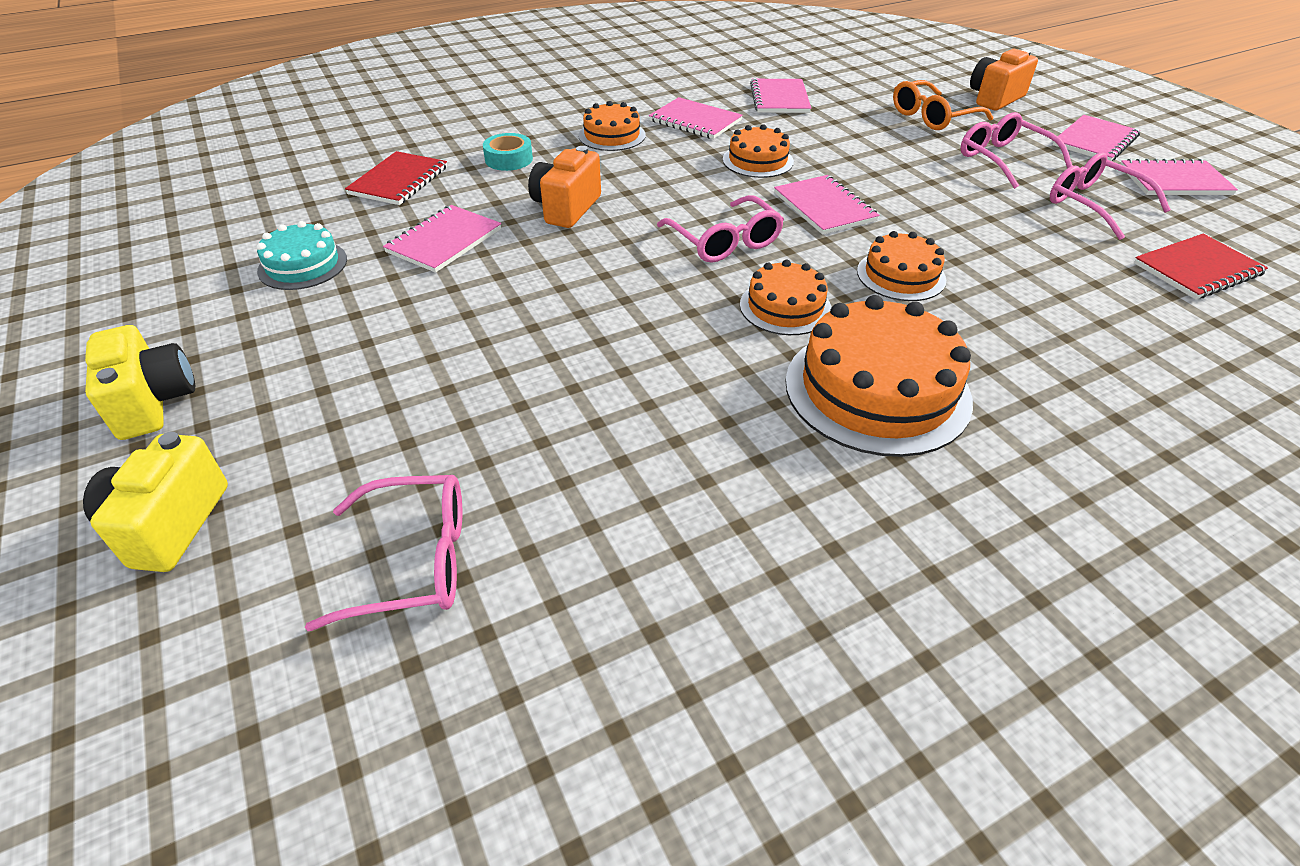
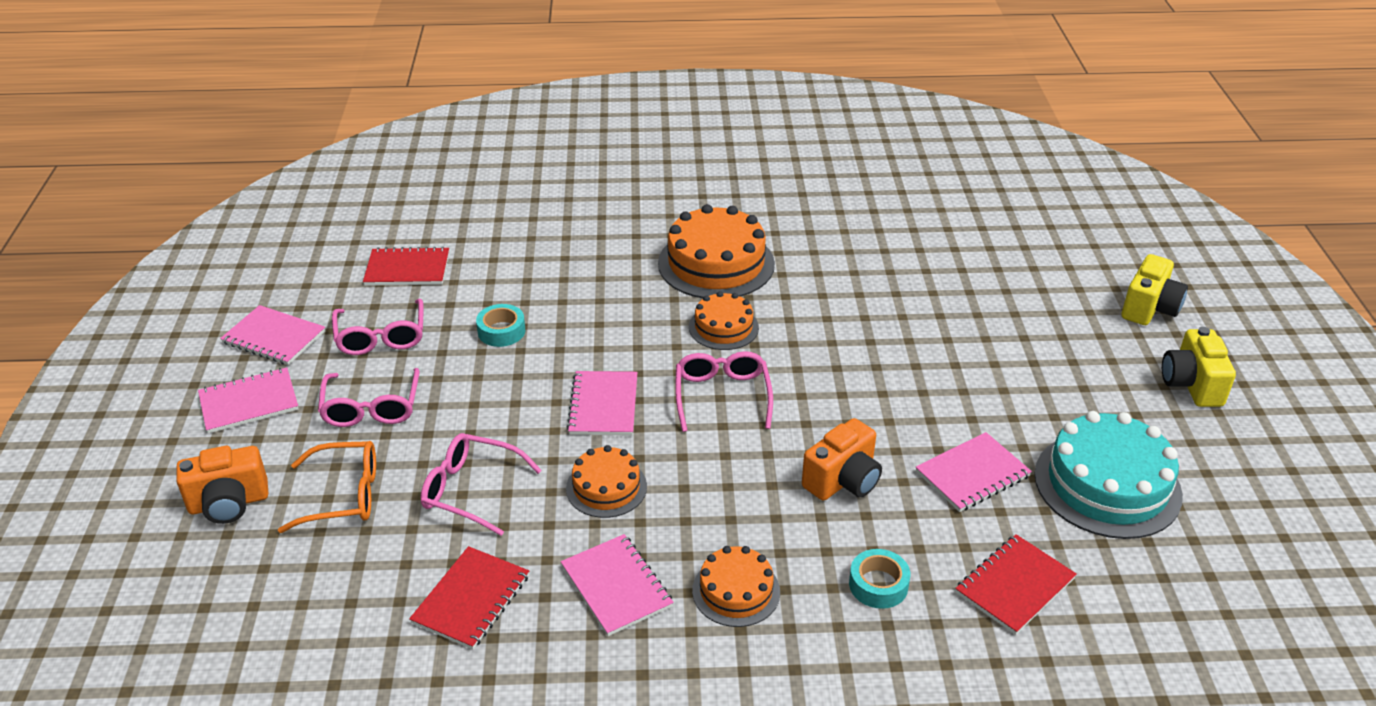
camera: 155 degrees left, 5 degrees down
turquoise cake [257,221,347,290] -> turquoise cake [1034,411,1183,539], size x1.77
pink glasses [305,475,462,631] -> pink glasses moved to [421,433,542,536]
pink notebook [750,79,811,113] -> red notebook [409,546,529,649]
orange cake [857,231,946,301] -> none
none -> turquoise tape [476,304,525,347]

